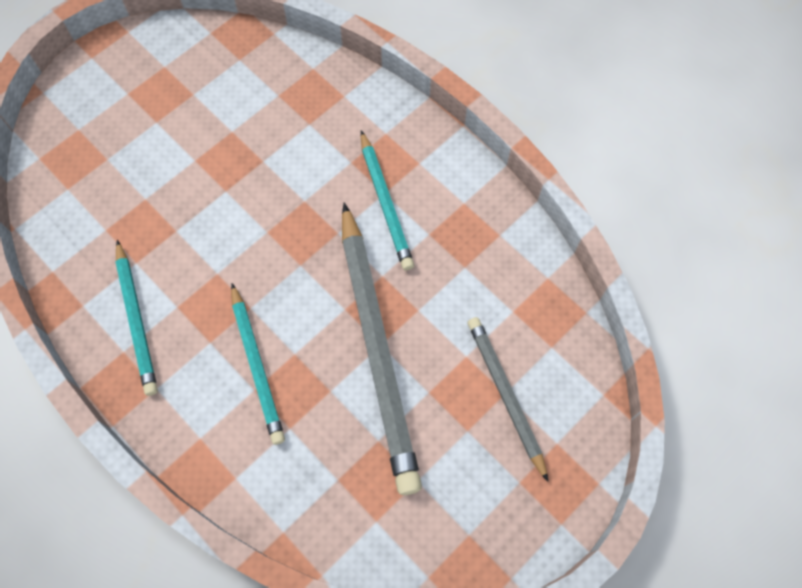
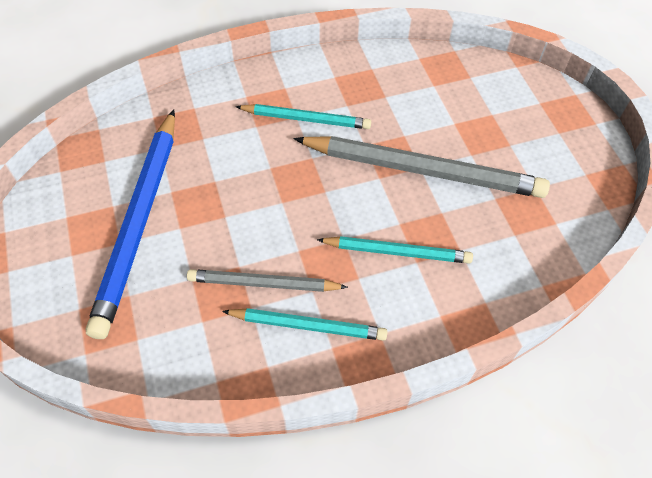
camera: 65 degrees left, 10 degrees down
grey pencil [468,317,548,482] -> grey pencil moved to [187,269,348,292]
none -> blue pencil [86,110,175,339]

